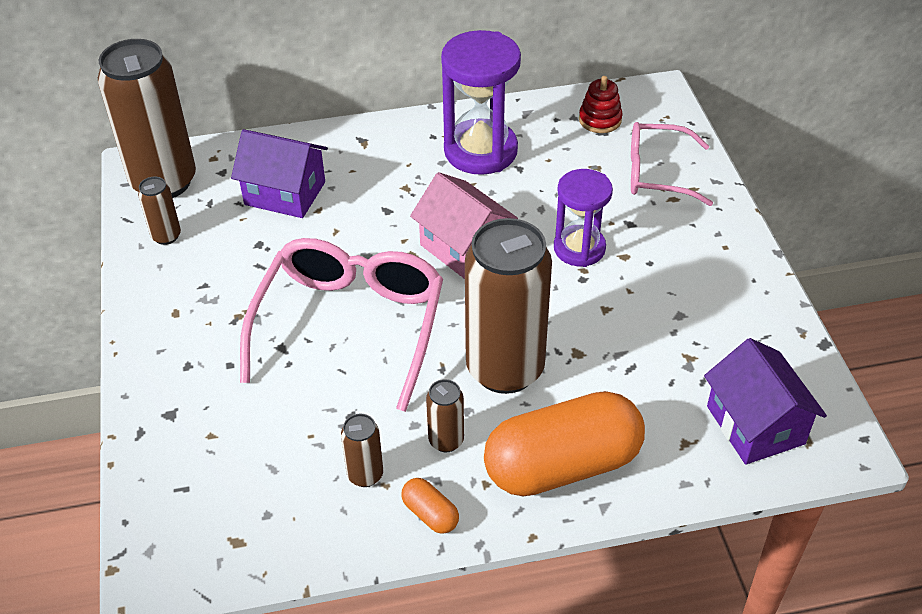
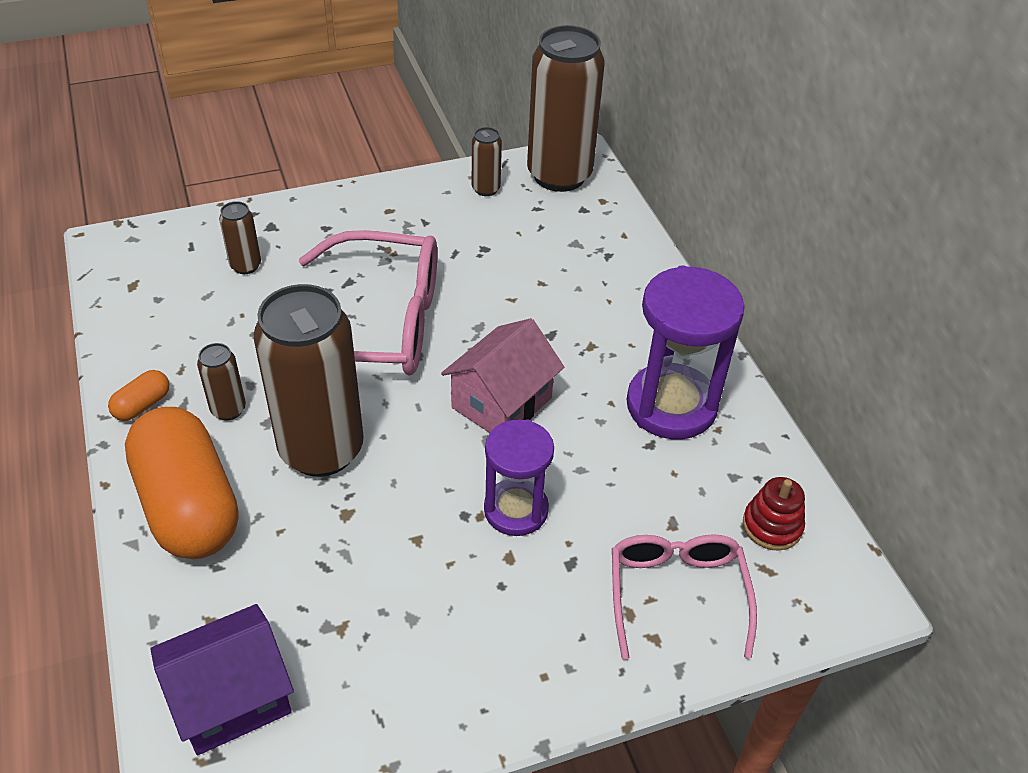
camera: 80 degrees right, 0 degrees up
purple house [231,129,328,218] -> none
brown can [341,414,383,487] -> brown can moved to [219,201,261,274]

